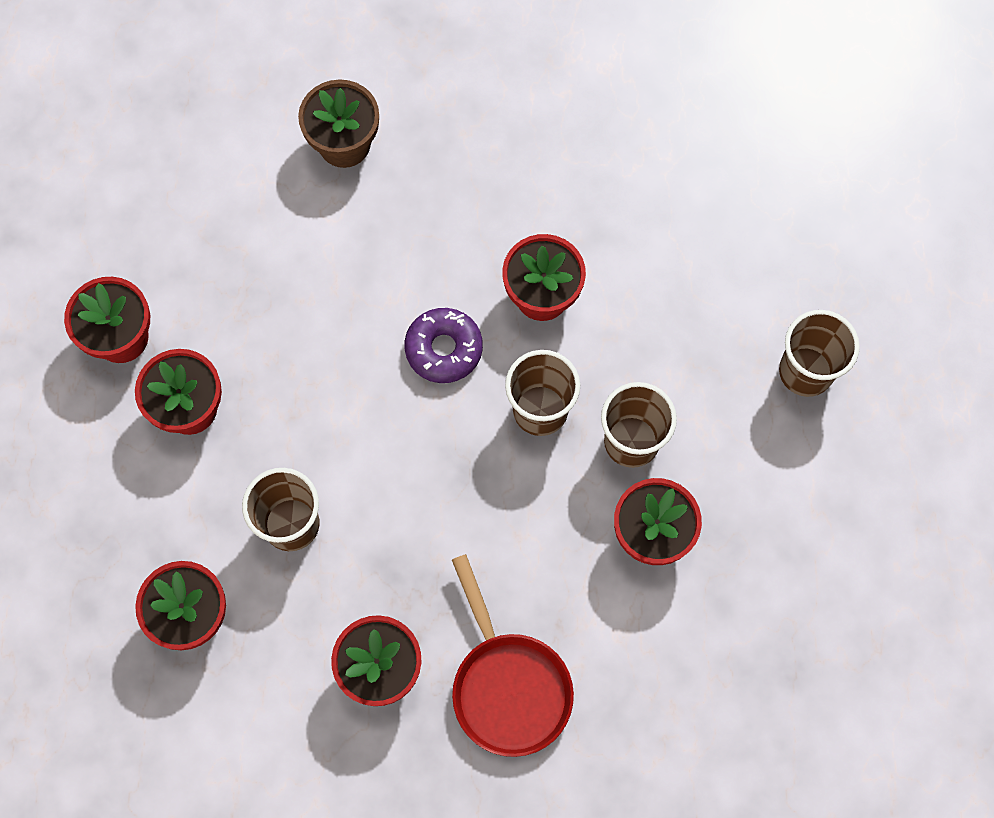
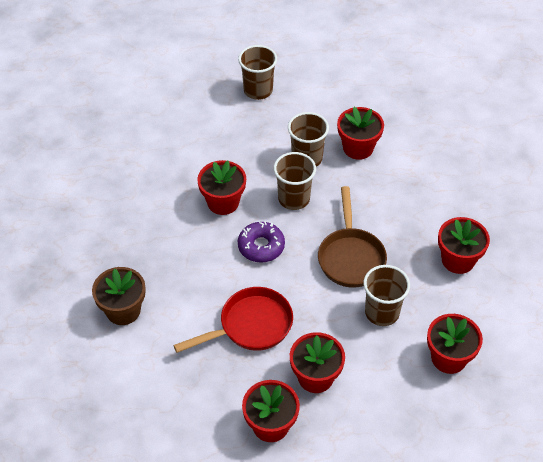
camera: 95 degrees left, 20 degrees down
red pan [452,554,574,757] -> red pan moved to [173,287,293,353]
none -> brown pan [318,186,387,288]

